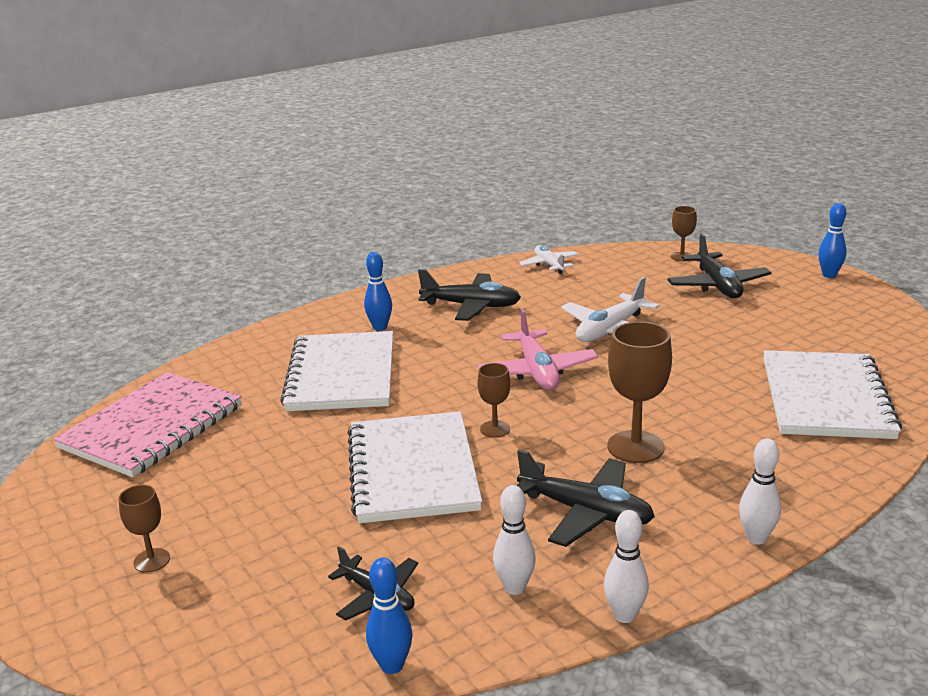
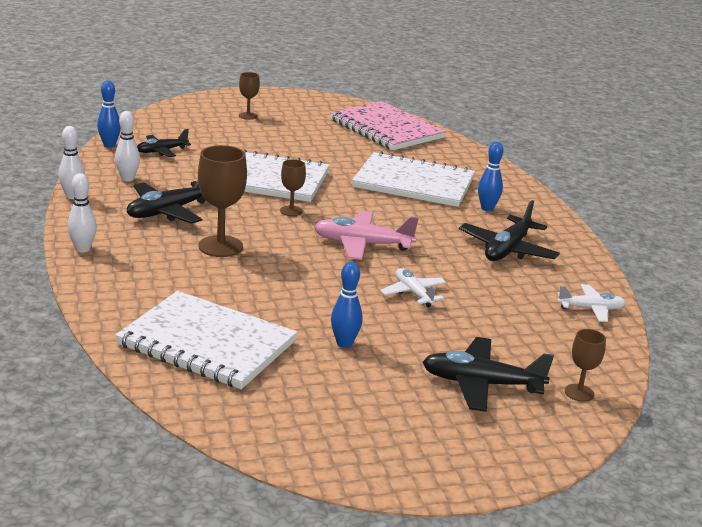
camera: 105 degrees right, 0 degrees up
white plane [561,277,660,342] -> white plane [380,268,446,308], size x0.63
blue bowling pin [819,203,846,278] -> blue bowling pin moved to [331,262,363,348]

